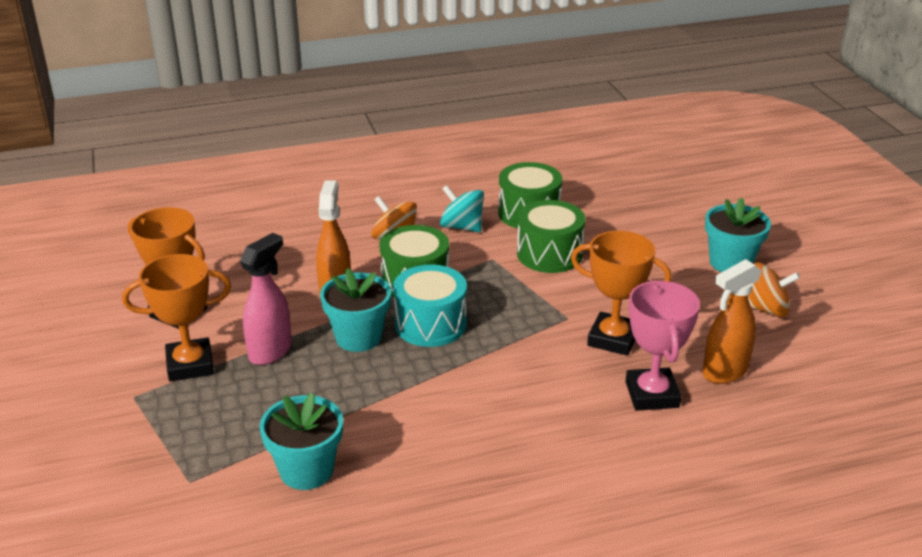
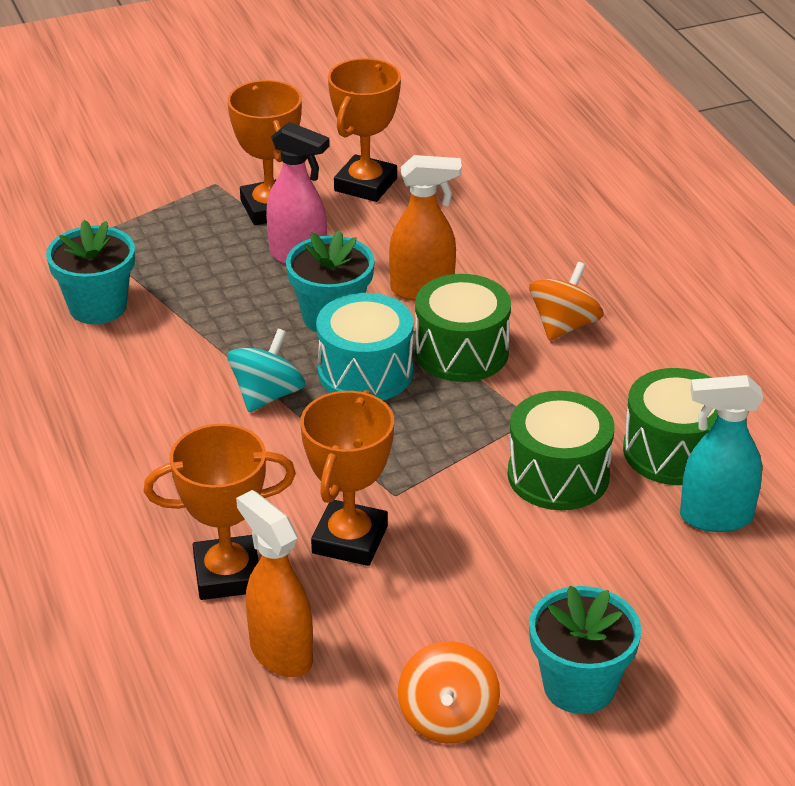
camera: 85 degrees right, 5 degrees up
turquoise spinning top [440,185,484,232] -> turquoise spinning top moved to [227,329,305,412]
pink trophy [625,281,700,411] -> orange trophy [144,424,296,600]
none -> turquoise spray bottle [680,375,763,532]

